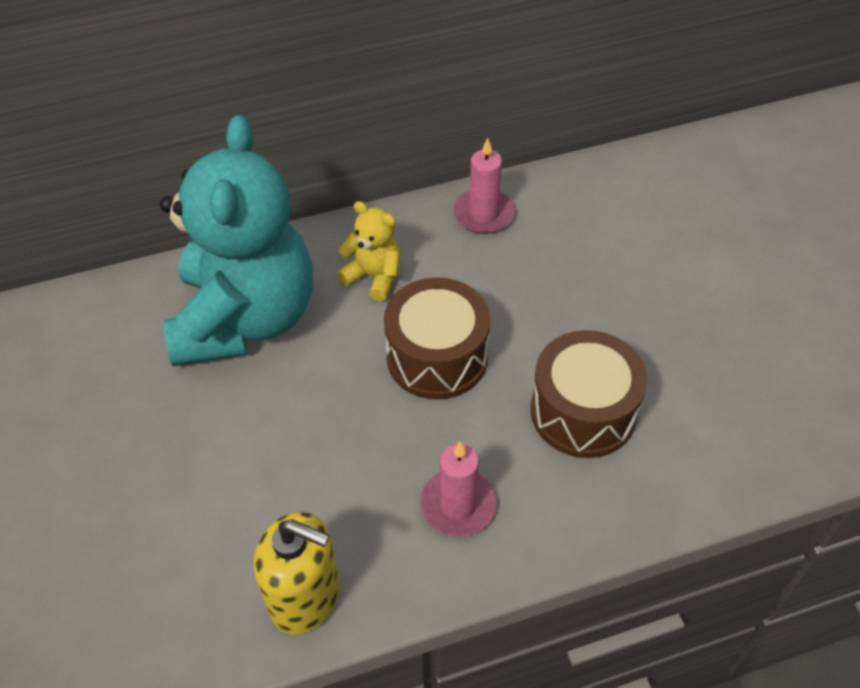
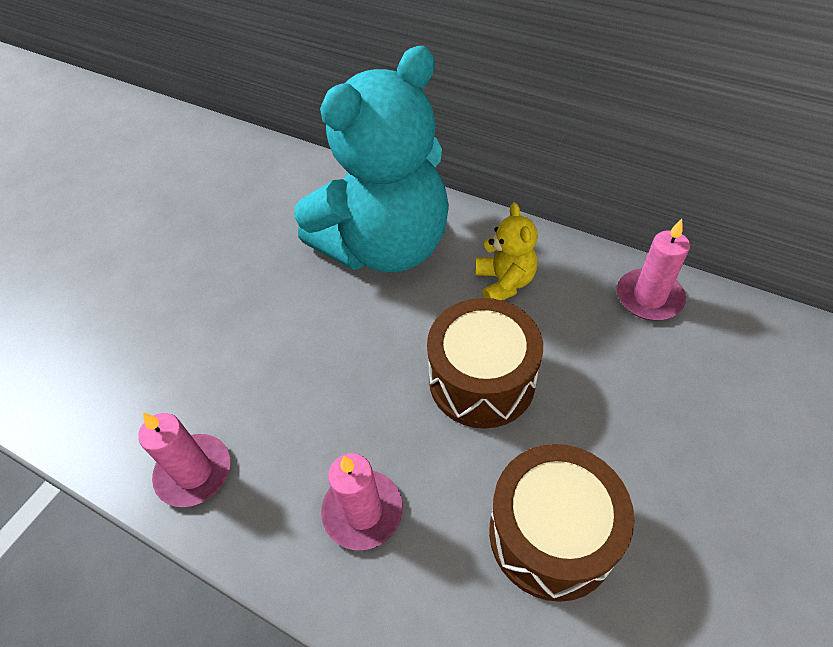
camera: 50 degrees right, 0 degrees up
yellow soap dispenser [254,512,339,634] -> pink candle [138,412,230,507]

